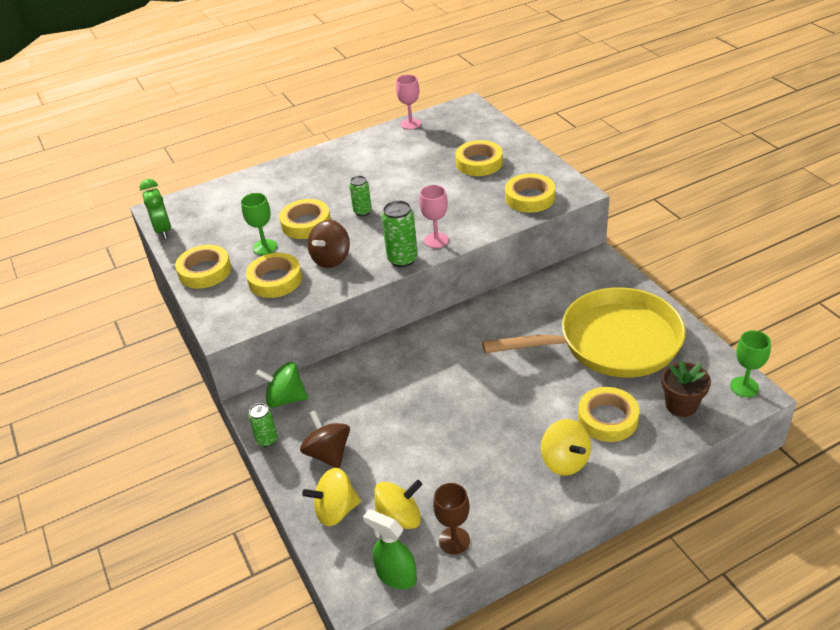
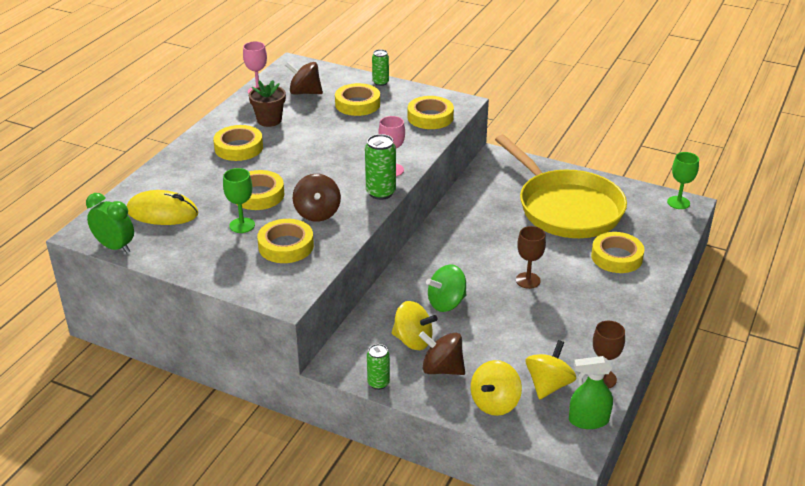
camera: 40 degrees left, 5 degrees down
yellow tape [175,245,231,289] -> yellow tape moved to [213,125,263,161]
green spinning top [255,362,308,408] -> green spinning top moved to [426,264,467,312]
green can [349,176,372,216] -> green can moved to [372,49,389,86]
yellow pan [482,287,686,378] -> yellow pan turned 105 degrees clockwise [495,135,627,238]
yellow spinning top [541,419,591,476] -> yellow spinning top moved to [392,301,438,350]
brown flower pot [661,360,711,417] -> brown flower pot moved to [249,80,286,127]
none -> yellow mouse [127,190,198,225]
none -> brown spinning top [285,62,323,95]
none -> brown goblet [516,226,546,289]

